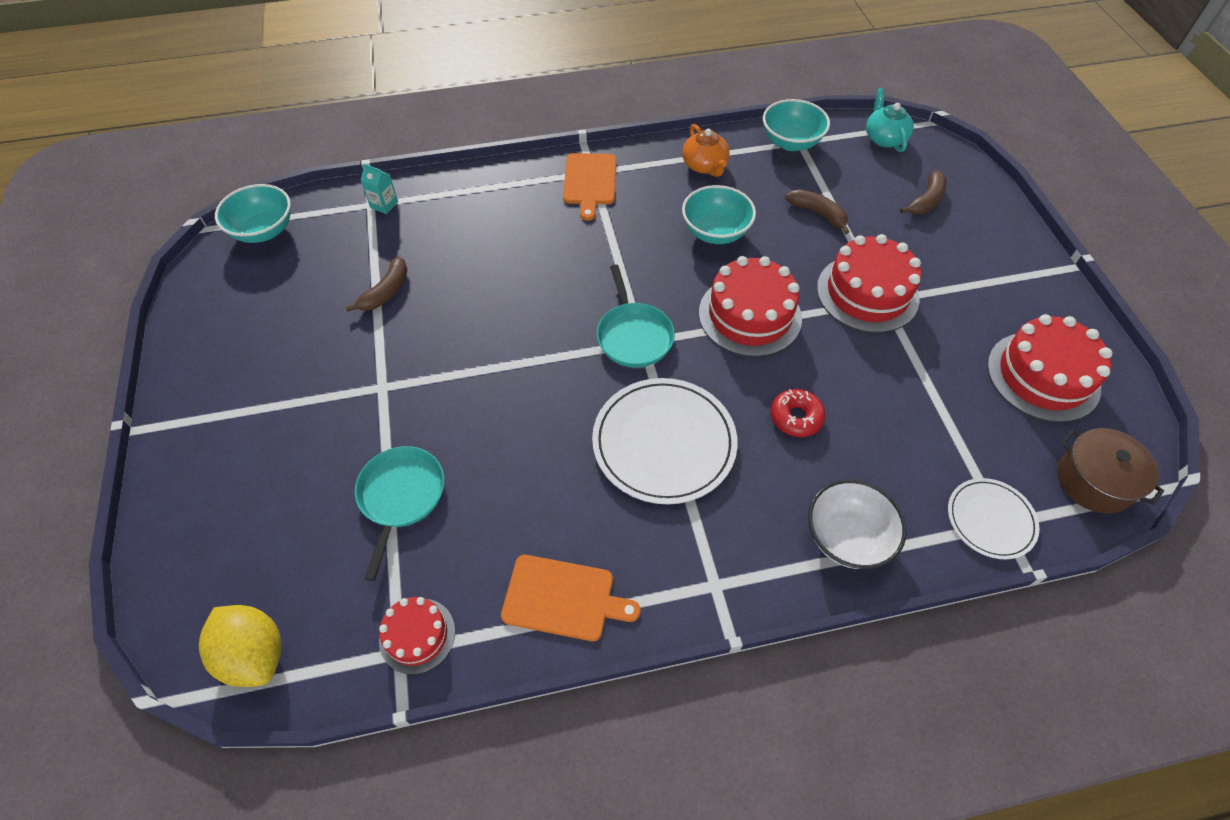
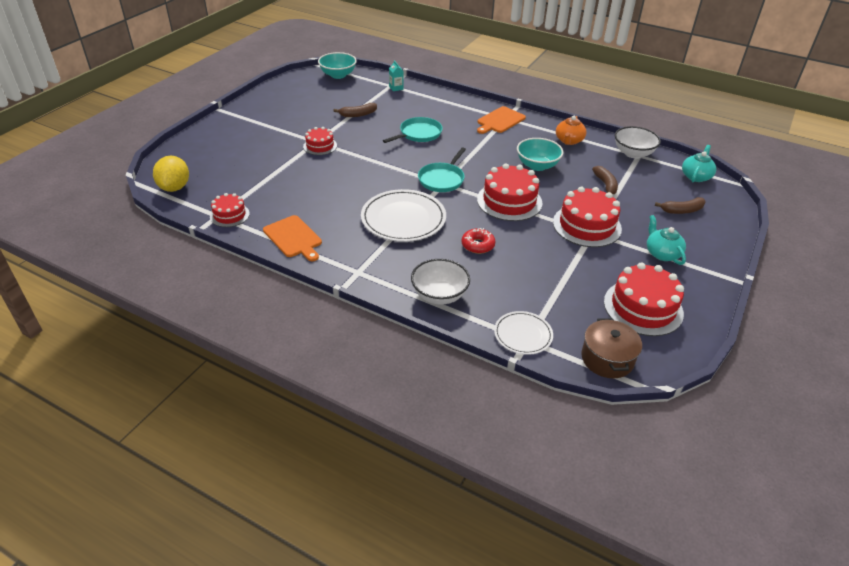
camera: 40 degrees right, 15 degrees down
turquoise pan [355,446,445,581] -> turquoise pan moved to [383,117,443,143]
turquoise bowl [763,99,830,151] -> white bowl [615,126,661,158]
none -> red cake [303,127,337,155]
none -> turquoise teapot [647,215,686,265]

